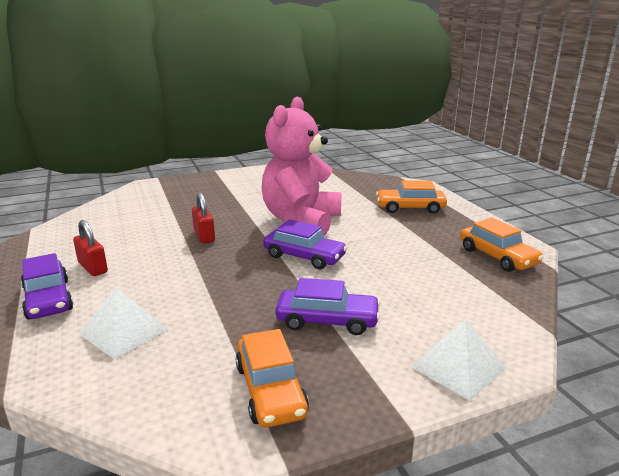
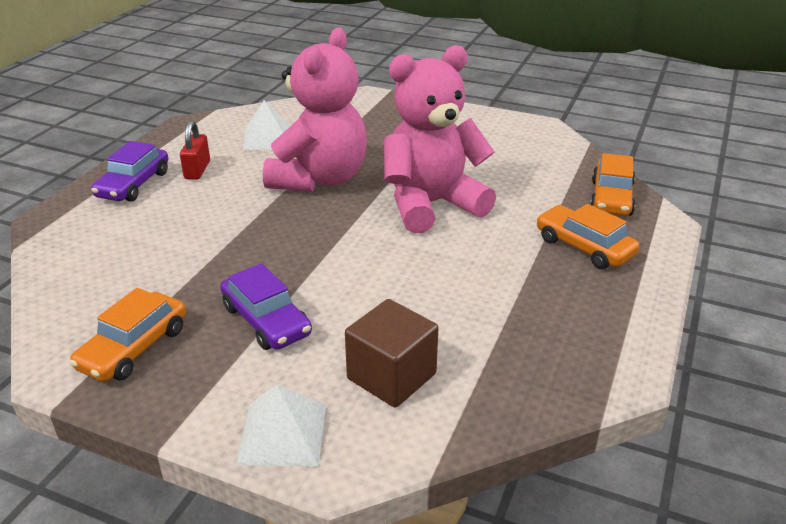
camera: 45 degrees right, 10 degrees up
white pyramid [79,286,168,359] -> white pyramid moved to [243,100,290,150]
red padlock [192,193,215,243] -> pink teddy bear [263,28,367,192]
purple car [263,219,347,269] -> none
orange car [460,218,544,272] -> orange car moved to [590,153,636,216]
none -> brown cube [345,299,438,408]

